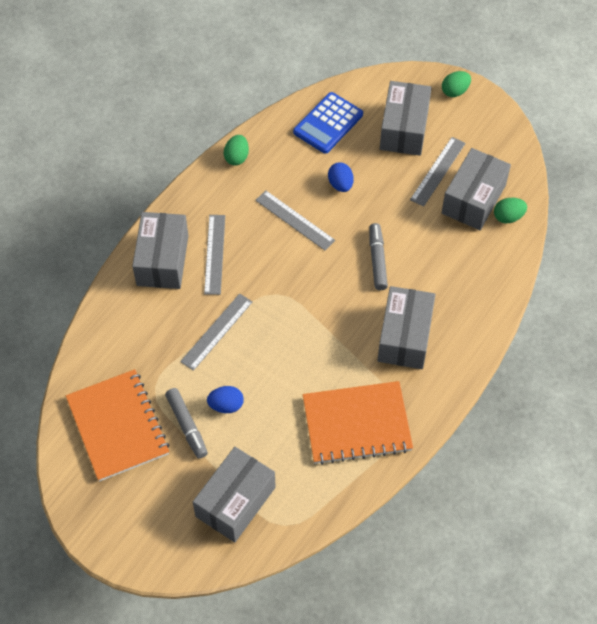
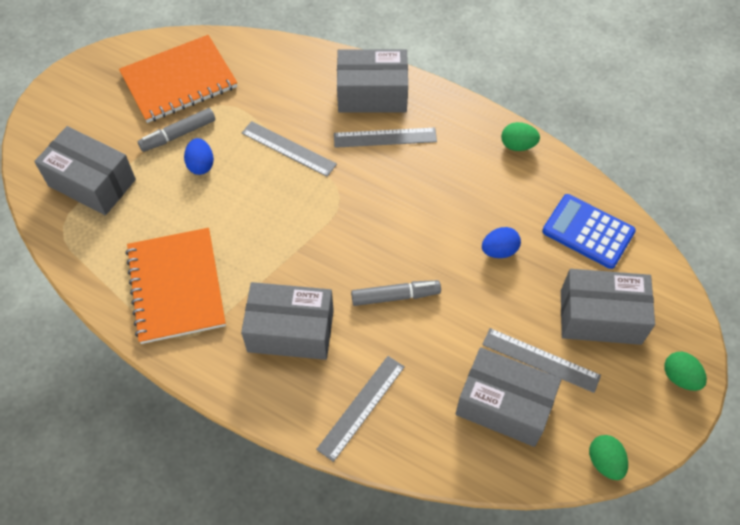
camera: 85 degrees right, 0 degrees up
grey ruler [255,190,335,250] -> grey ruler moved to [316,356,405,462]
green egg [494,198,527,223] -> green egg moved to [589,435,628,480]

